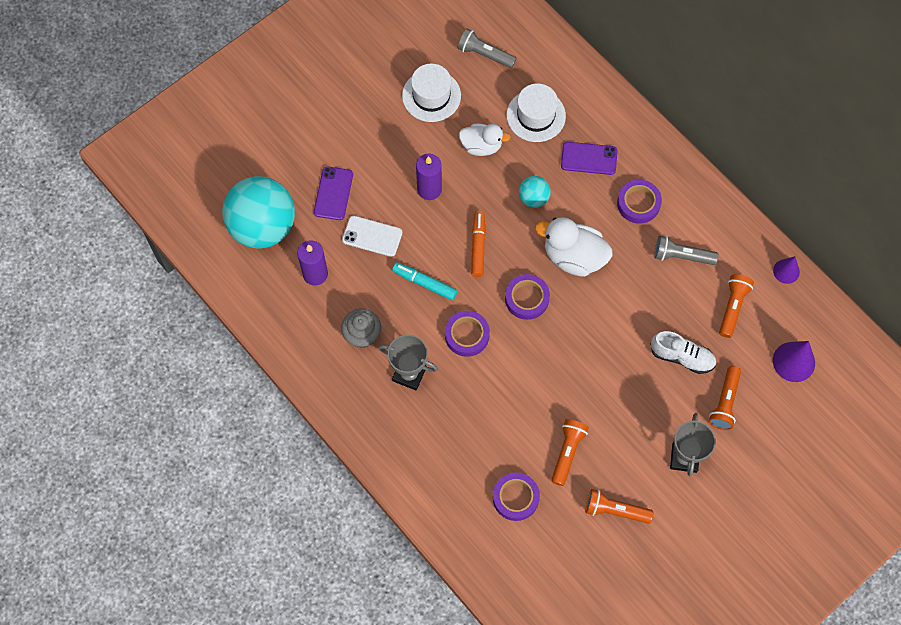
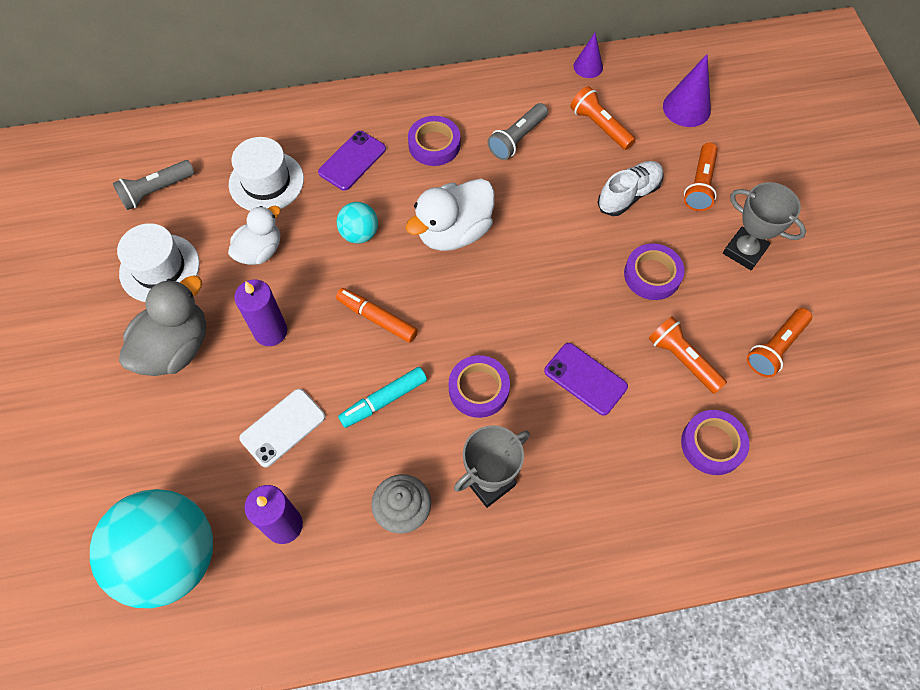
camera: 60 degrees left, 5 degrees down
purple phone [314,166,353,220] -> purple phone moved to [544,343,628,416]
purple tape [505,274,550,320] -> purple tape moved to [624,243,685,300]
orange flashlight [709,366,741,430] -> orange flashlight turned 60 degrees clockwise [684,143,718,211]
none -> grey duck [119,275,206,376]

